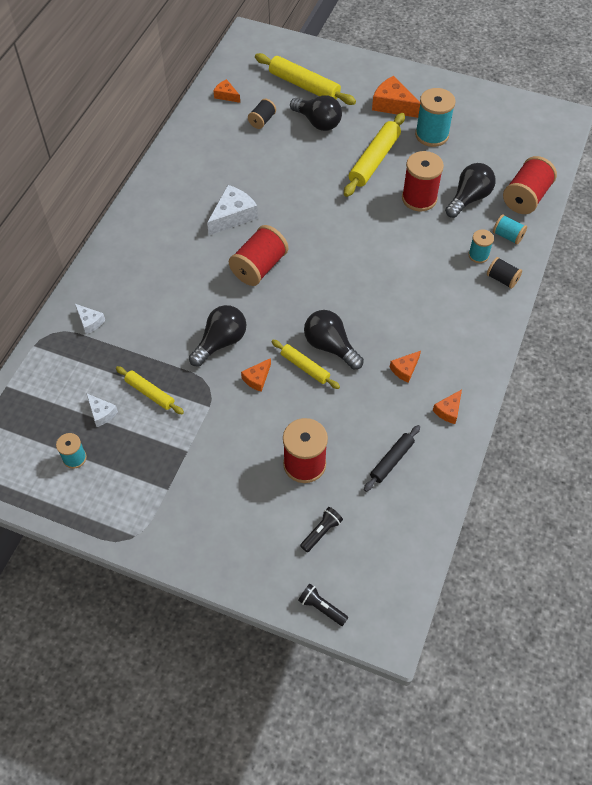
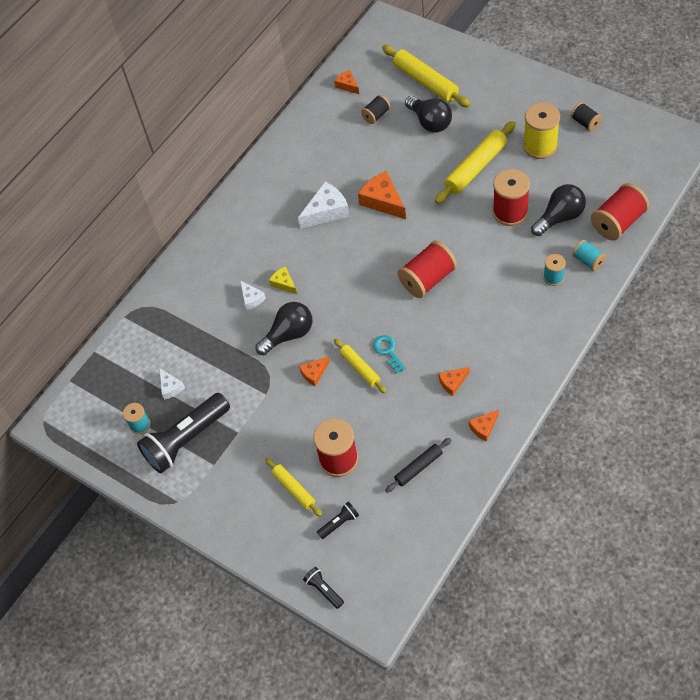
camera: 20 degrees right, 0 degrees up
white cheese [75,304,105,334] -> white cheese moved to [240,280,266,310]
yellow rolling pin [116,366,184,414] -> yellow rolling pin moved to [265,458,322,517]
red spool [229,225,288,286] -> red spool moved to [398,241,457,298]
black light bulb [304,310,364,370] -> turquoise key [373,335,406,374]
orange cheese [372,76,420,118] -> orange cheese moved to [358,171,406,219]
turquoise spool [415,88,456,147] -> yellow spool [523,103,560,159]
black spool [487,257,522,289] -> black spool moved to [571,102,602,131]
none -> black flashlight [137,393,230,473]
none -> yellow cheese [269,266,297,294]

